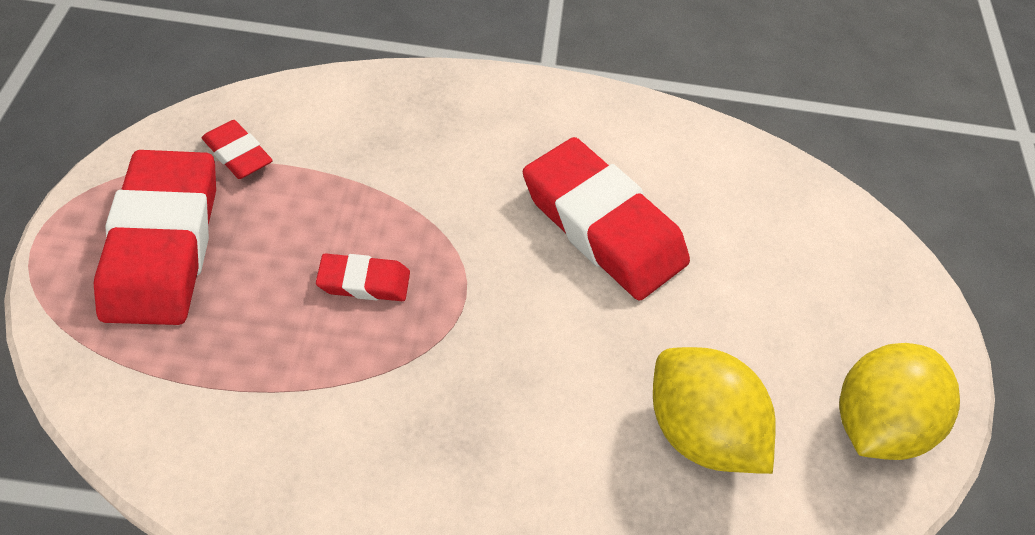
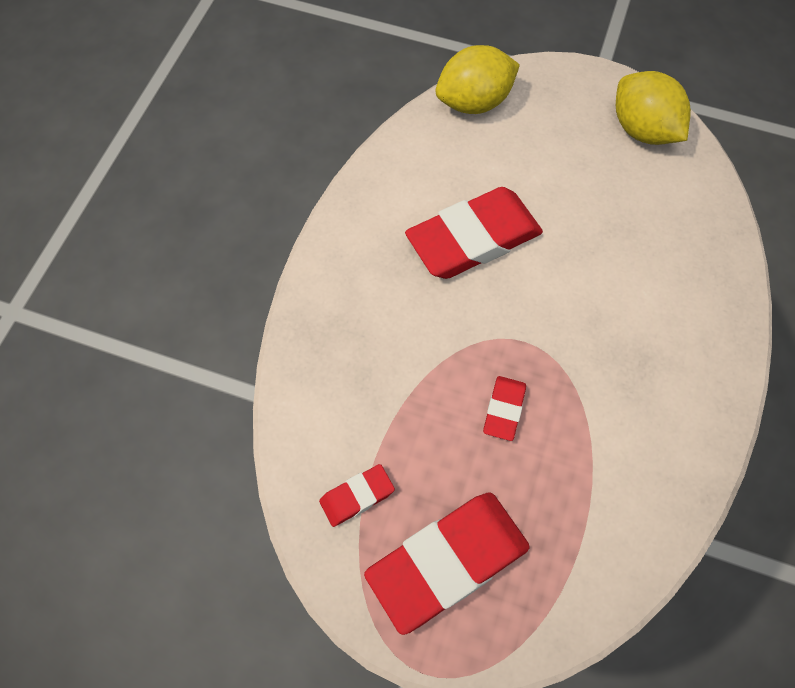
camera: 70 degrees left, 10 degrees up
red eraser [94,150,216,325] -> red eraser turned 45 degrees counterclockwise [364,492,530,635]
yellow lemon [653,347,776,474] -> yellow lemon moved to [435,45,520,114]

